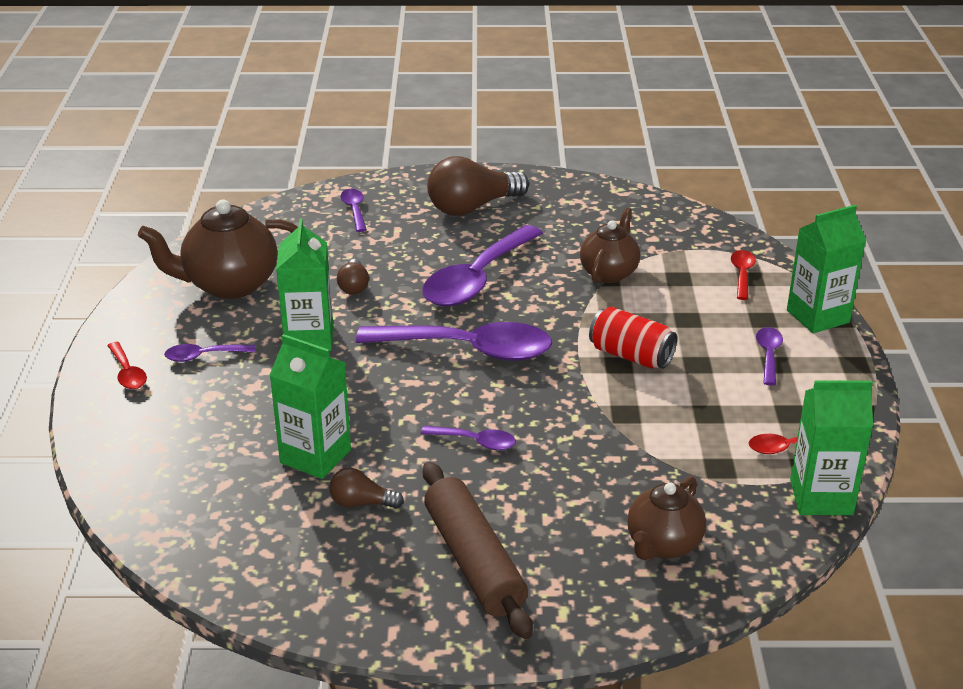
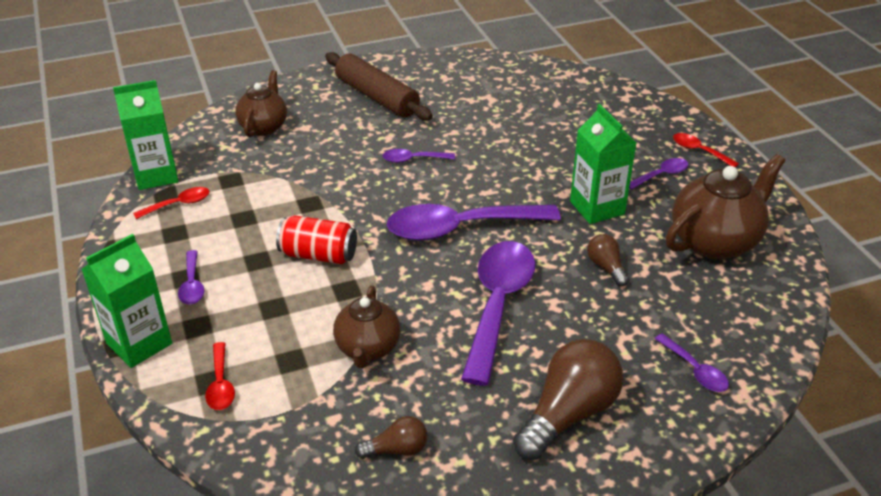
camera: 160 degrees right, 5 degrees up
green carton [270,334,351,479] -> none
brown light bulb [329,468,404,509] -> brown light bulb moved to [355,416,427,459]

